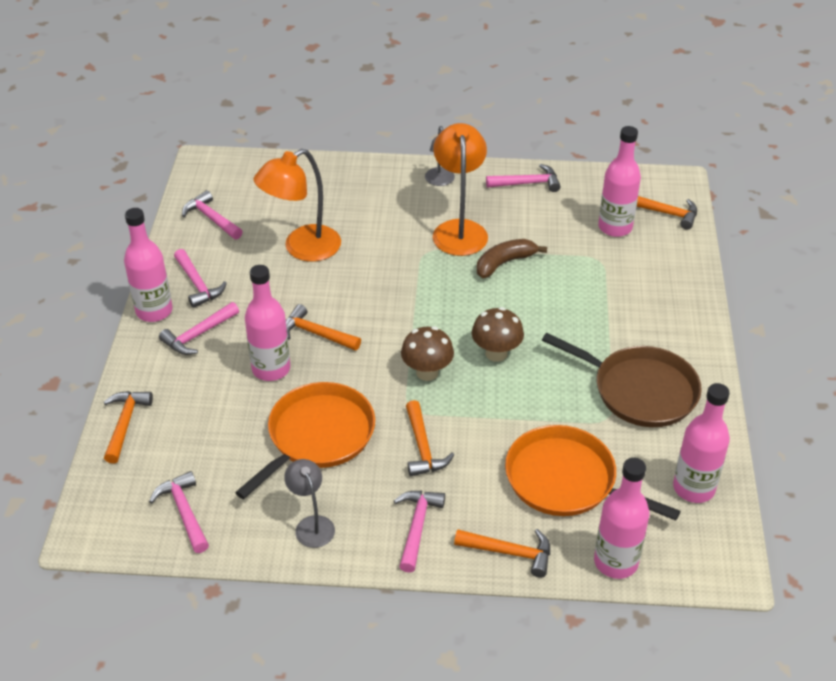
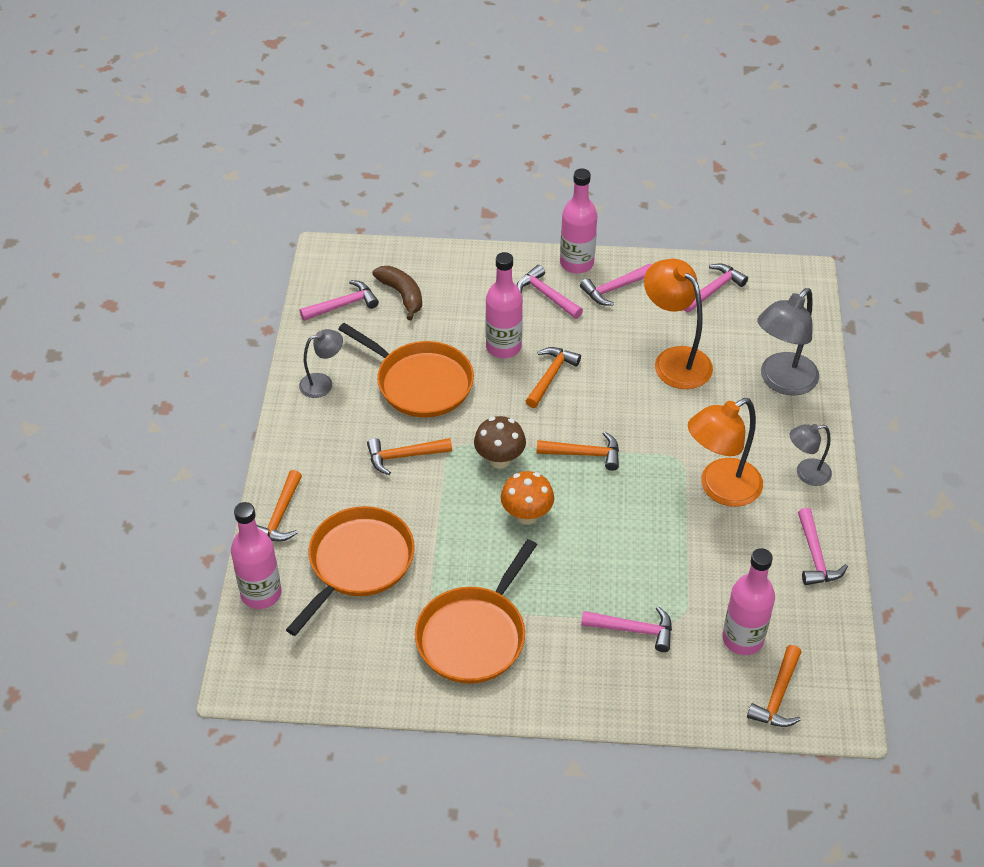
camera: 90 degrees right, 5 degrees up
orange hammer [103,391,153,464] -> orange hammer moved to [536,432,619,471]
pink hammer [394,491,445,573] -> pink hammer moved to [581,606,672,652]
orange lamp [433,123,488,256] -> orange lamp turned 150 degrees clockwise [688,398,763,507]
brown mushroom [472,307,524,362] -> orange mushroom [501,471,554,525]
brown banana [477,239,547,278] -> brown banana moved to [372,266,422,320]
brown pan [542,333,702,427] -> orange pan [415,539,537,684]
pink bottle [673,383,730,503] -> none
none -> grey lamp [757,288,819,396]

